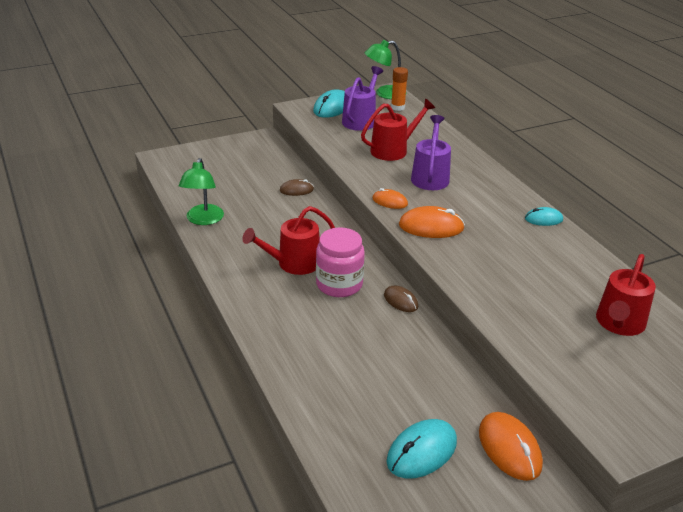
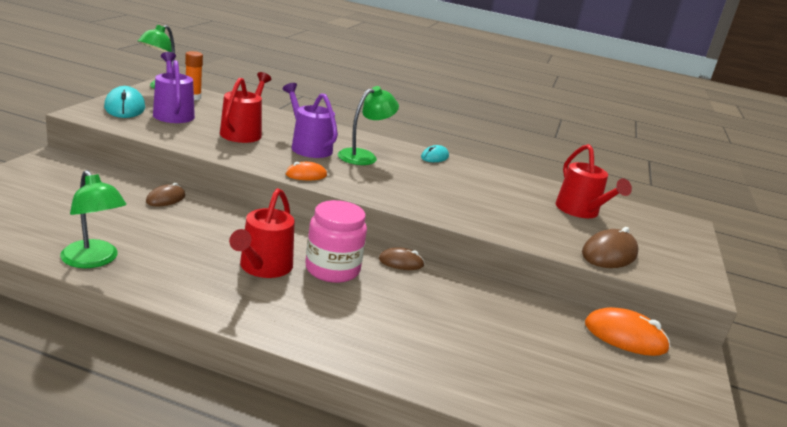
camera: 50 degrees left, 10 degrees down
turquoise mouse [386,419,457,479] -> none
orange mouse [399,206,465,238] -> none
none -> green lamp [338,86,399,165]
none -> brown mouse [582,227,639,268]

